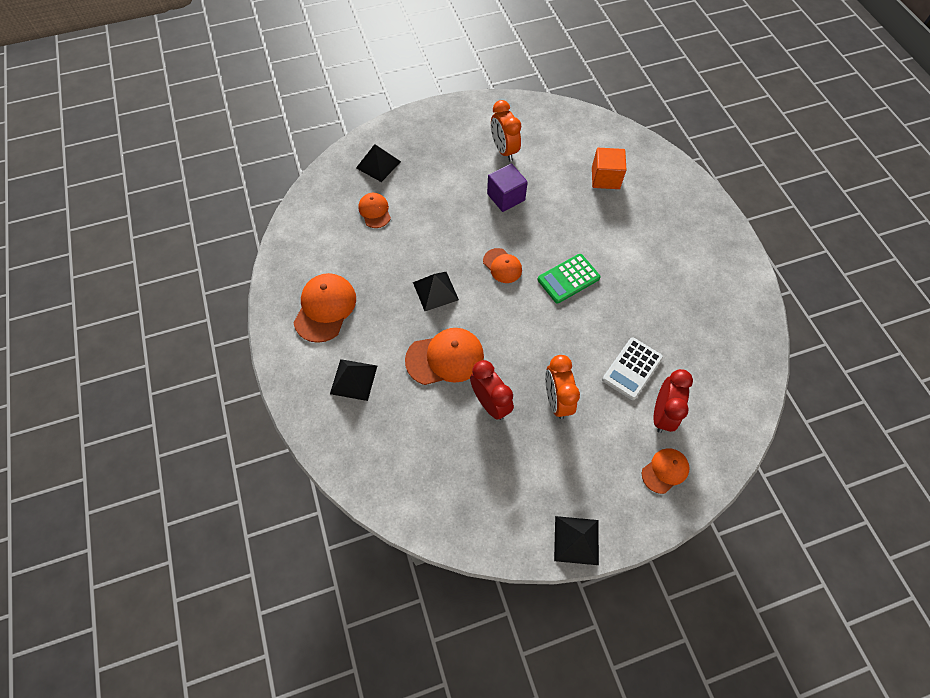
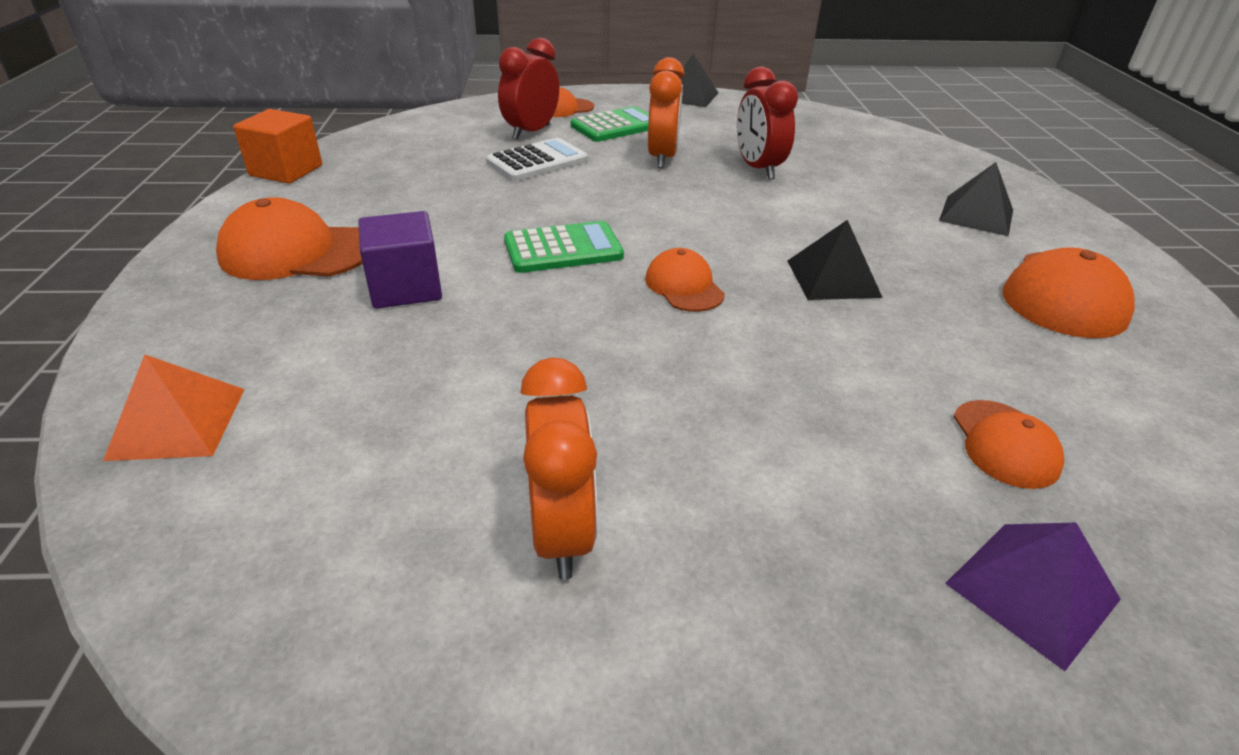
camera: 165 degrees left, 25 degrees down
black pyramid [356,144,401,182] -> purple pyramid [945,523,1121,671]
orange cap [405,328,484,385] -> orange cap moved to [216,197,363,280]
purple cube [487,164,528,212] -> purple cube moved to [358,211,442,308]
orange cube [592,148,626,189] -> orange cube moved to [233,109,322,184]
none -> orange pyramid [103,354,245,461]
none -> green calculator [571,106,649,142]

